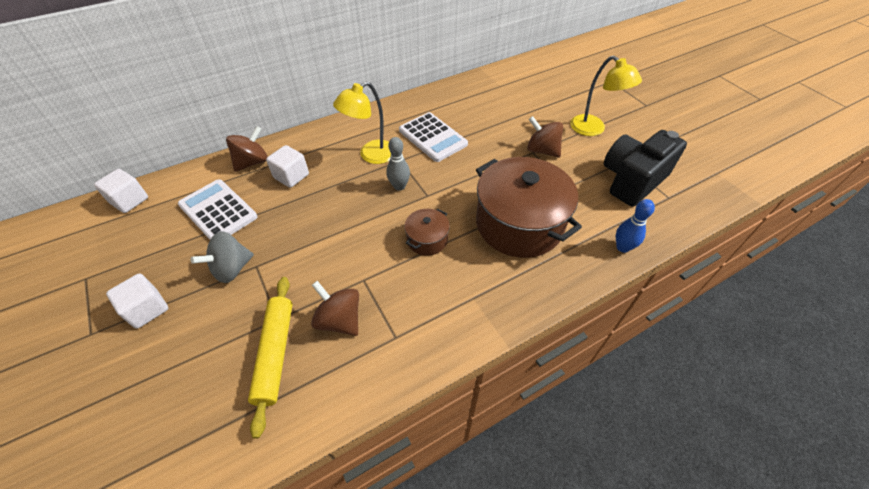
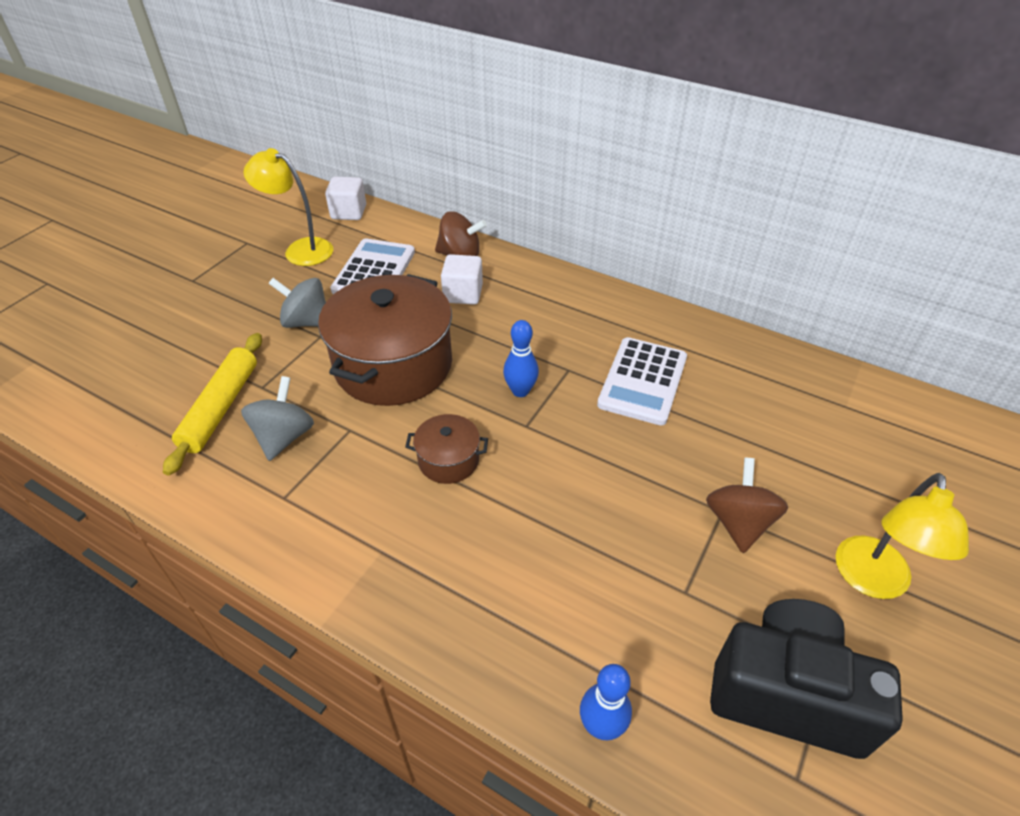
camera: 60 degrees right, 5 degrees down
white cube [106,274,168,329] -> none
yellow rolling pin [248,277,292,439] -> yellow rolling pin turned 45 degrees counterclockwise [163,333,262,476]
brown spinning top [311,281,359,336] -> grey spinning top [241,376,314,461]
yellow lamp [333,81,391,164] -> yellow lamp moved to [243,148,334,266]
grey bowling pin [386,137,410,191] -> blue bowling pin [503,320,539,397]
brown pot [476,157,582,258] -> brown pot moved to [318,274,452,406]

